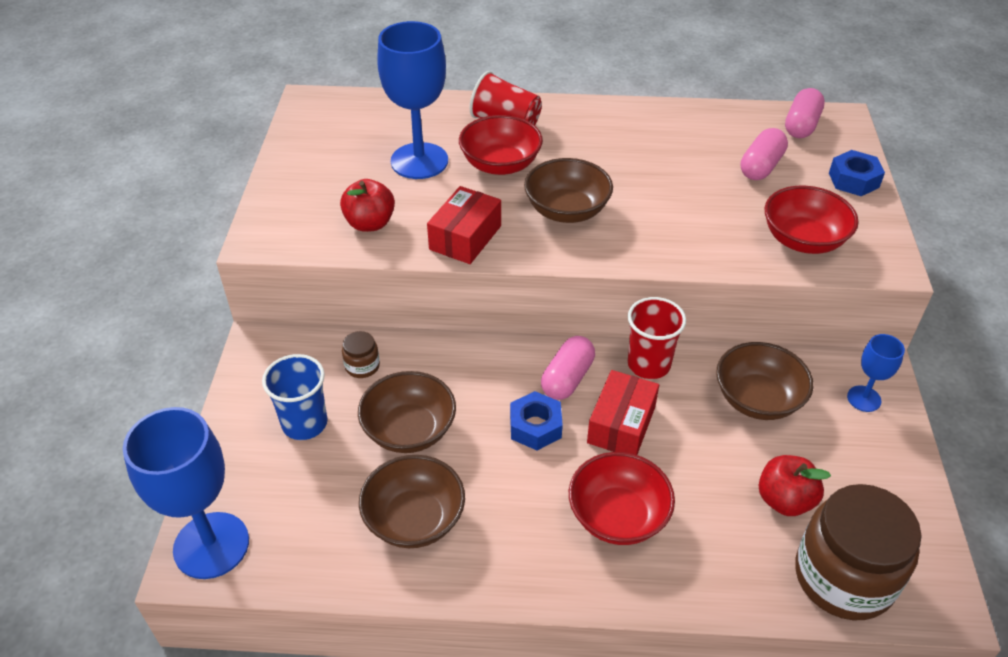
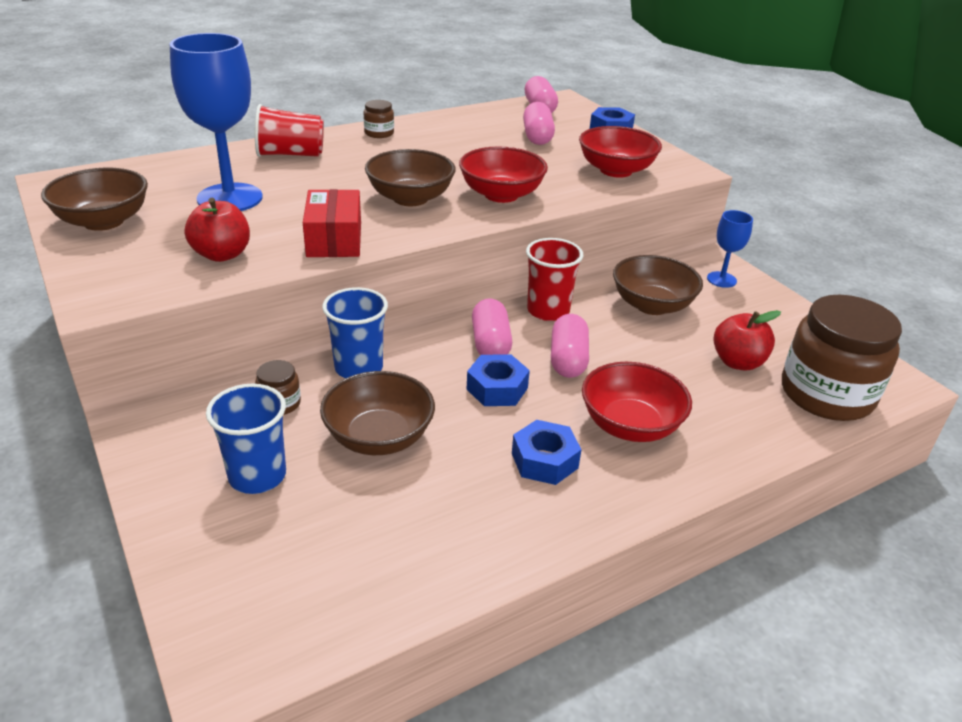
camera: 35 degrees left, 10 degrees down
blue goblet [123,407,249,579] -> none
brown bowl [359,455,465,548] -> brown bowl moved to [41,168,148,231]
red bowl [459,115,543,175] -> red bowl moved to [459,146,548,203]
red box [587,370,659,455] -> pink capsule [551,314,589,378]
none -> blue cup [322,287,388,378]
none -> brown jar [364,100,394,138]
none -> blue nut [512,420,582,485]

